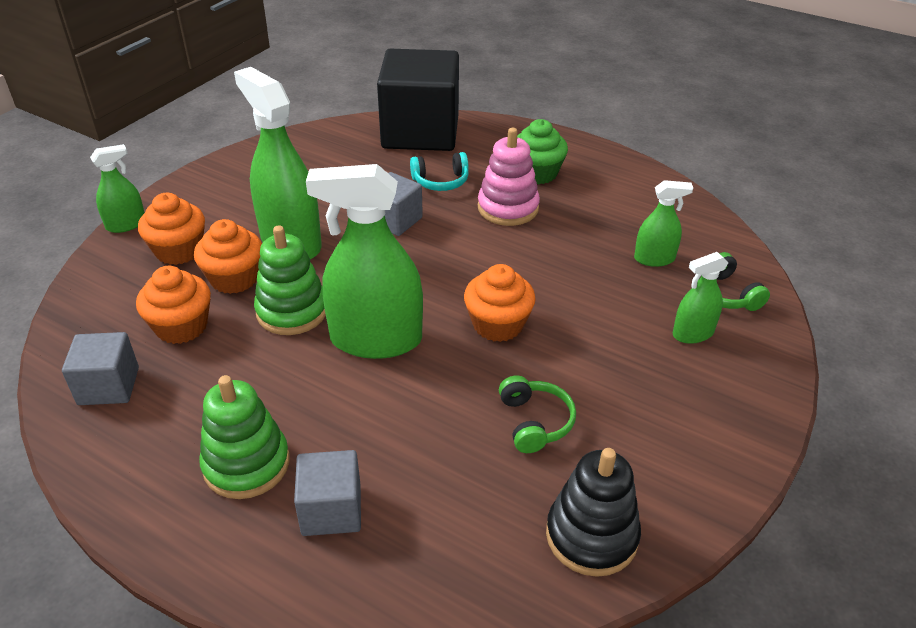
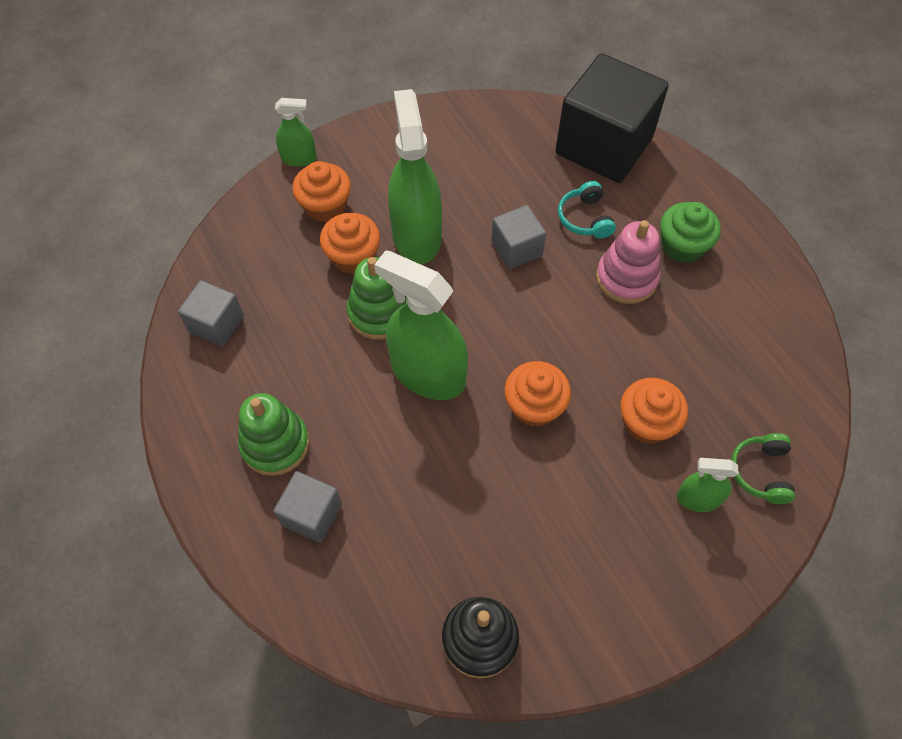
camera: 30 degrees right, 20 degrees up
orange cupcake [136,266,211,344] -> orange cupcake moved to [620,378,688,444]
turquoise headphones [410,152,469,191] -> turquoise headphones turned 60 degrees clockwise [558,181,616,239]
green headphones [499,375,576,453] -> none
green spray bottle [634,180,693,267] -> none

